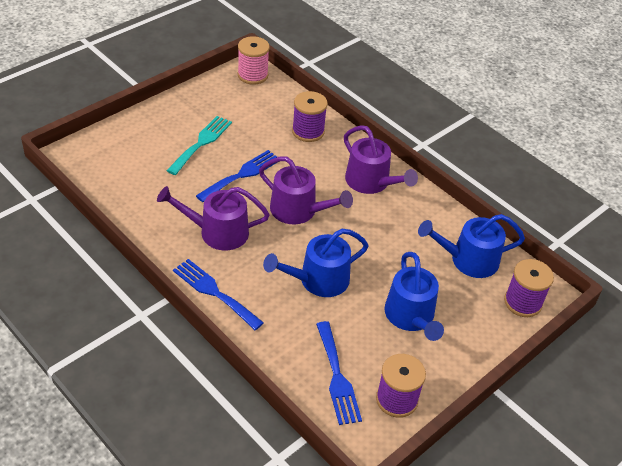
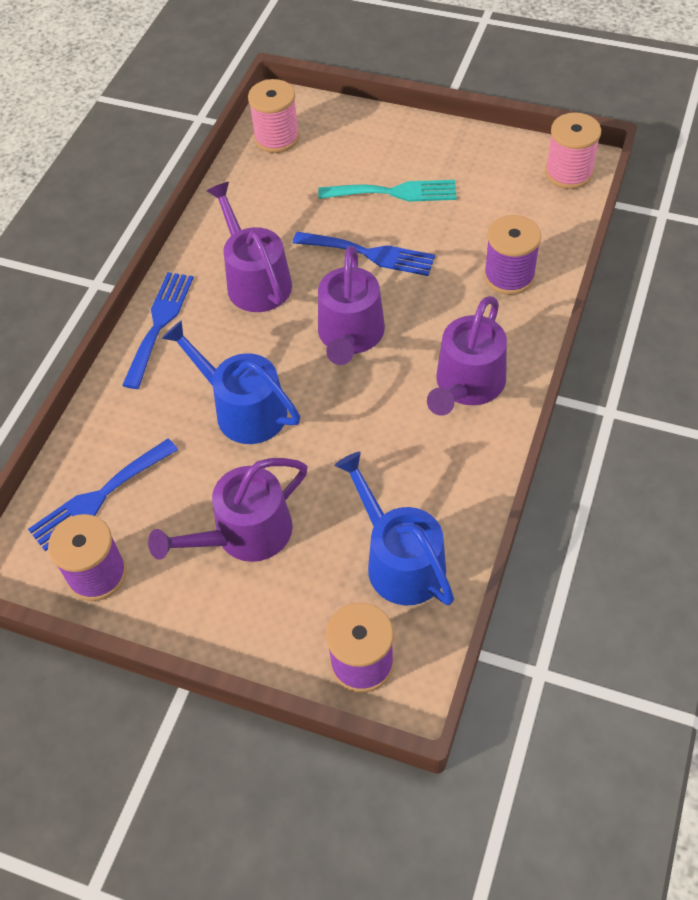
camera: 70 degrees right, 10 degrees up
blue watering can [384,252,444,341] -> purple watering can [148,458,307,562]
none -> pink spool [248,79,300,153]

